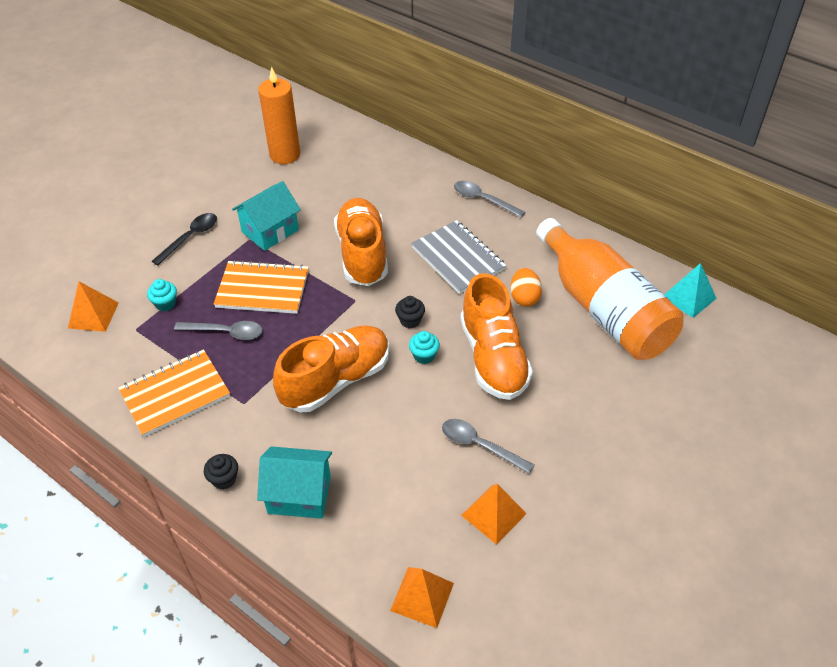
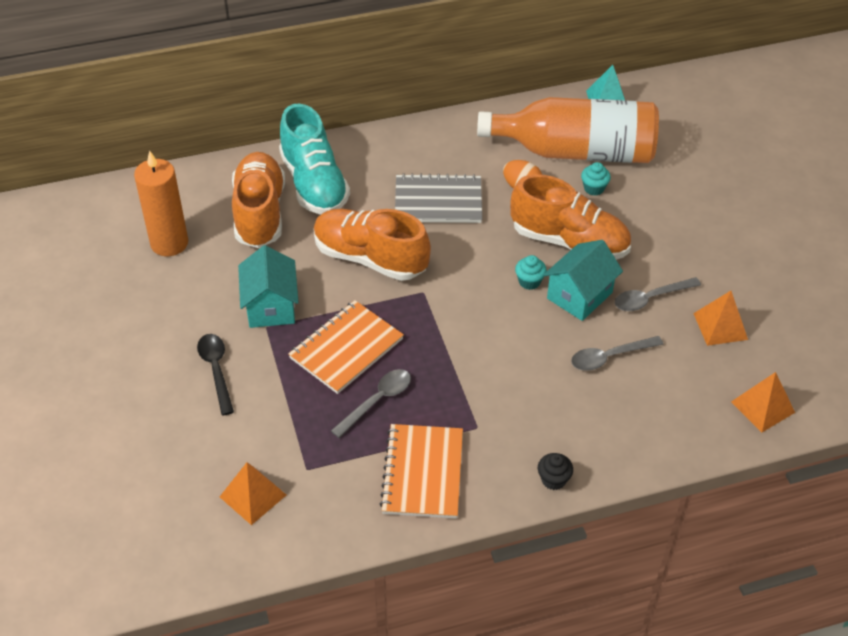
camera: 55 degrees left, 0 degrees up
turquoise cupcake [147,279,177,311] -> turquoise cupcake moved to [581,162,611,196]
turquoise house [257,446,332,519] -> turquoise house moved to [543,240,623,321]
orange shoe [273,325,390,412] -> orange shoe moved to [232,152,285,248]
black cupcake [395,296,425,328] -> none
grey spoon [454,181,526,218] -> grey spoon moved to [571,336,664,371]
none -> turquoise shoe [279,104,350,215]

